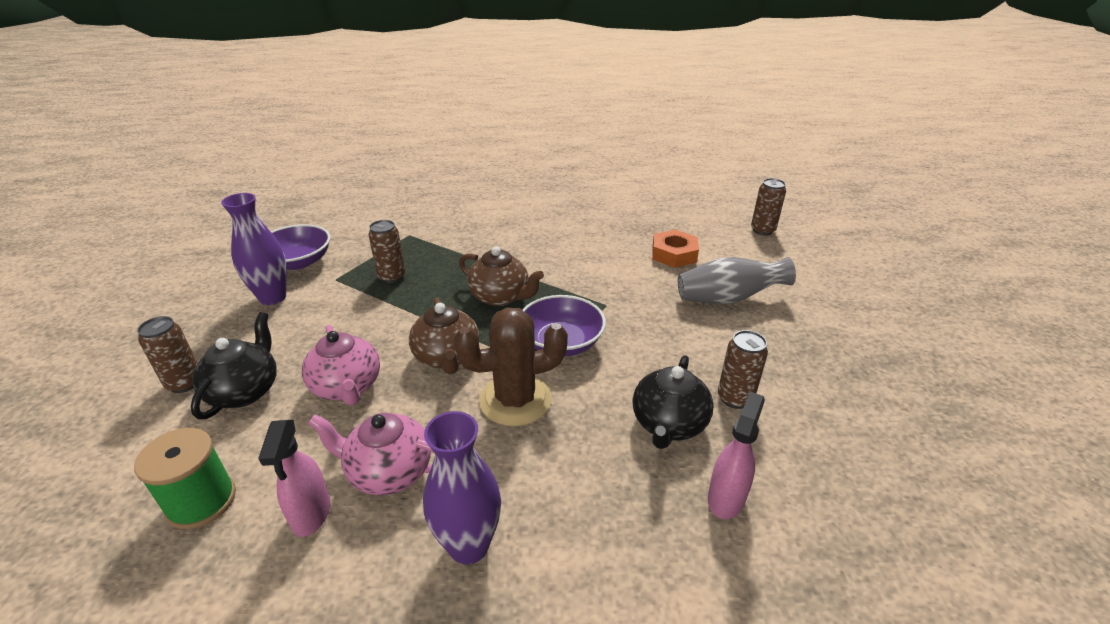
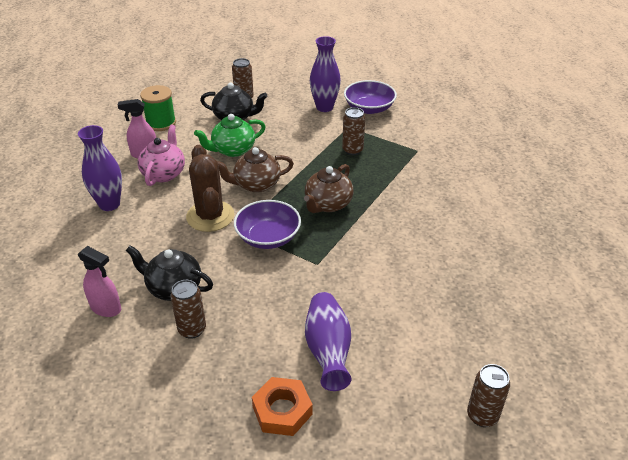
camera: 90 degrees right, 5 degrees up
pink teapot [302,325,380,406] -> green teapot [194,114,266,157]
orange nut [652,230,699,268] -> orange nut moved to [252,377,313,436]
grey vase [678,257,796,304] -> purple vase [305,292,352,391]

